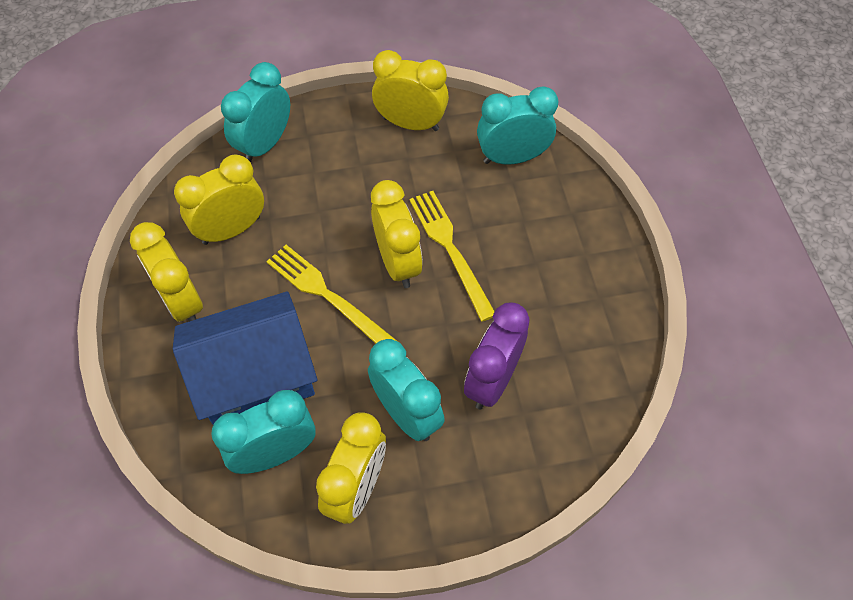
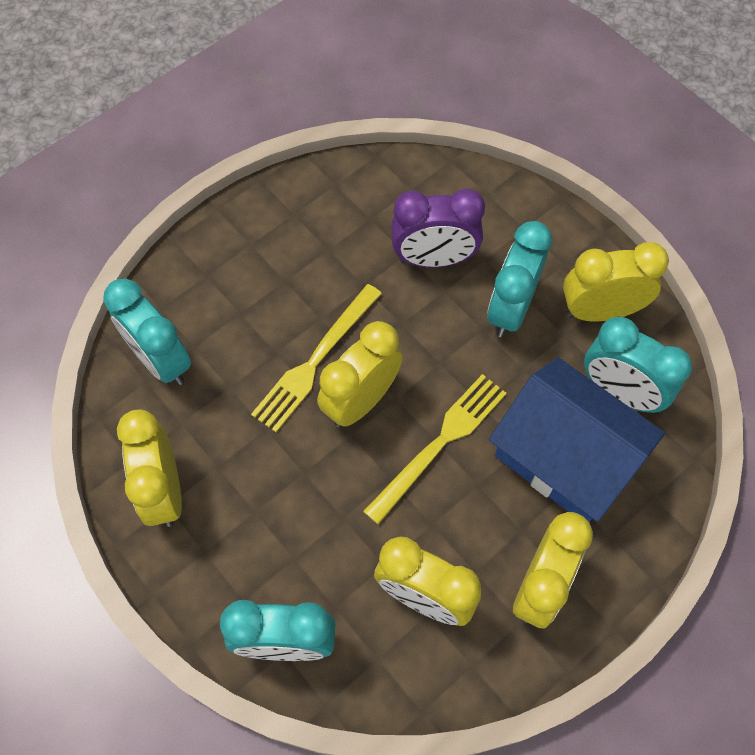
camera: 120 degrees left, 5 degrees up
yellow fork [266,245,400,344] -> yellow fork turned 150 degrees counterclockwise [363,374,507,524]

